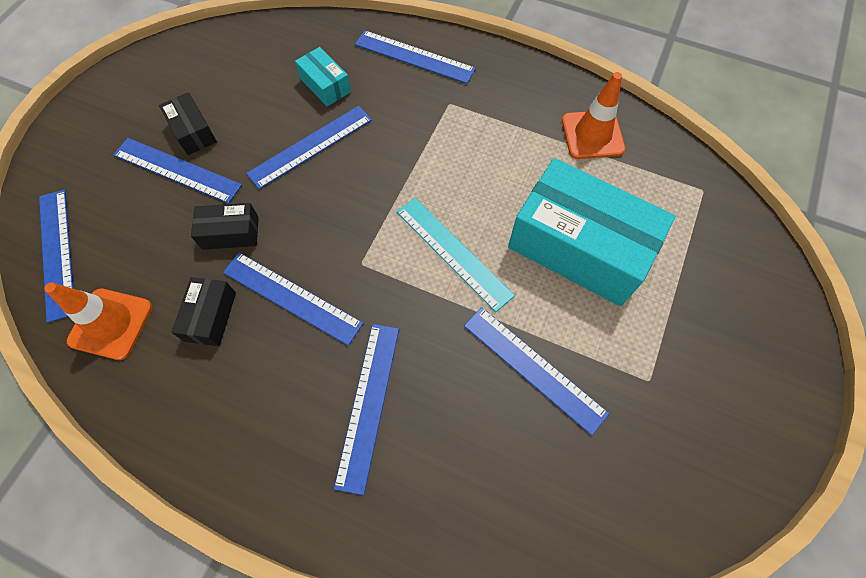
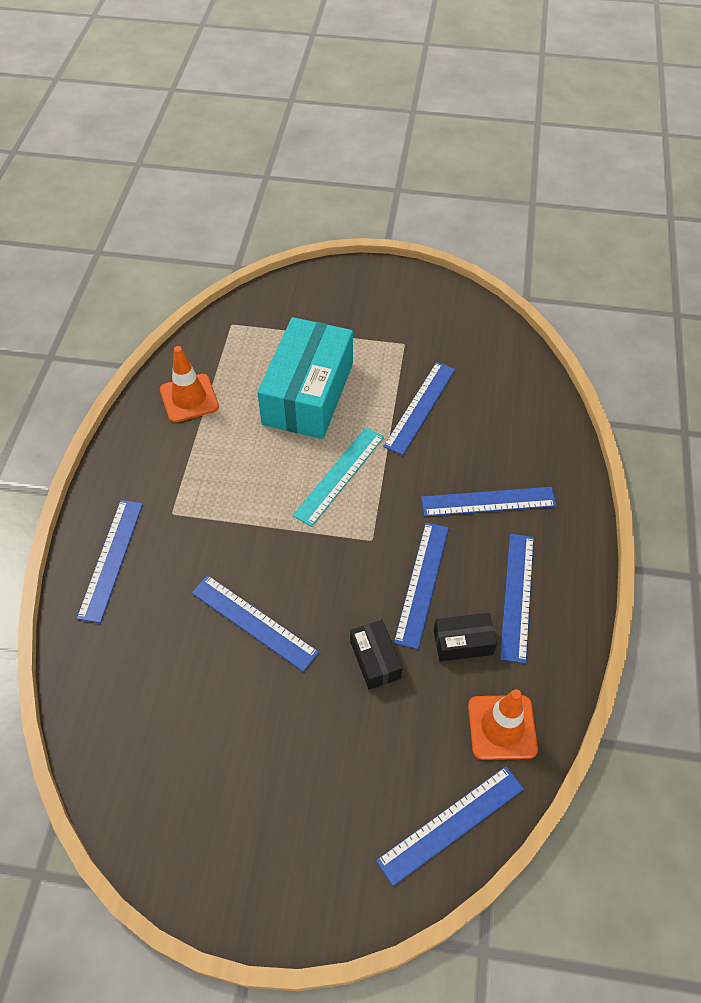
camera: 105 degrees left, 10 degrees down
blue ruler [113,138,242,204] -> blue ruler moved to [500,534,534,663]
black box [159,92,217,155] -> none
turquoise box [295,47,351,106] -> none

